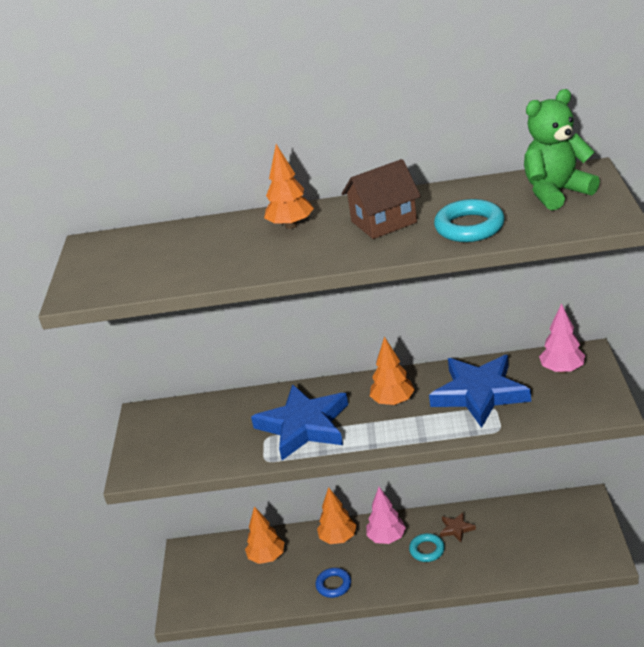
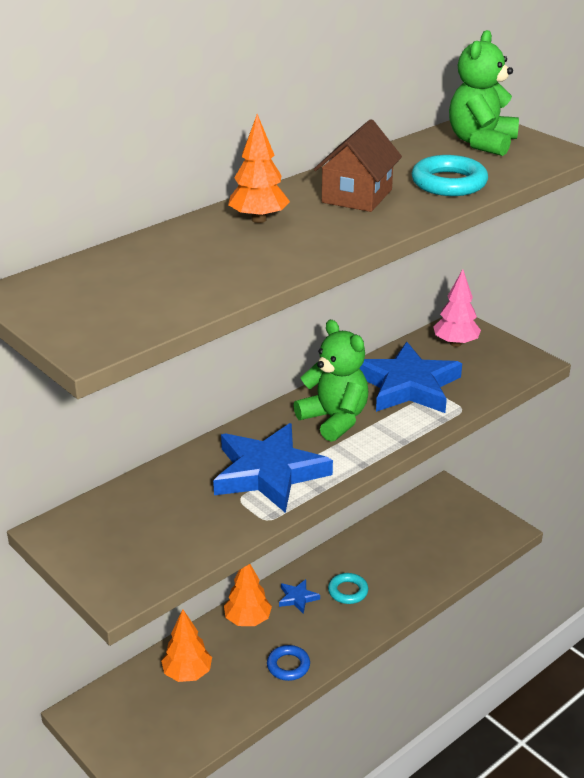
camera: 45 degrees left, 0 degrees up
pink tree [366,487,406,544] -> blue star [279,579,320,614]
orange tree [370,337,415,406] -> green teddy bear [294,320,368,442]
brown star [440,512,476,542] -> none

